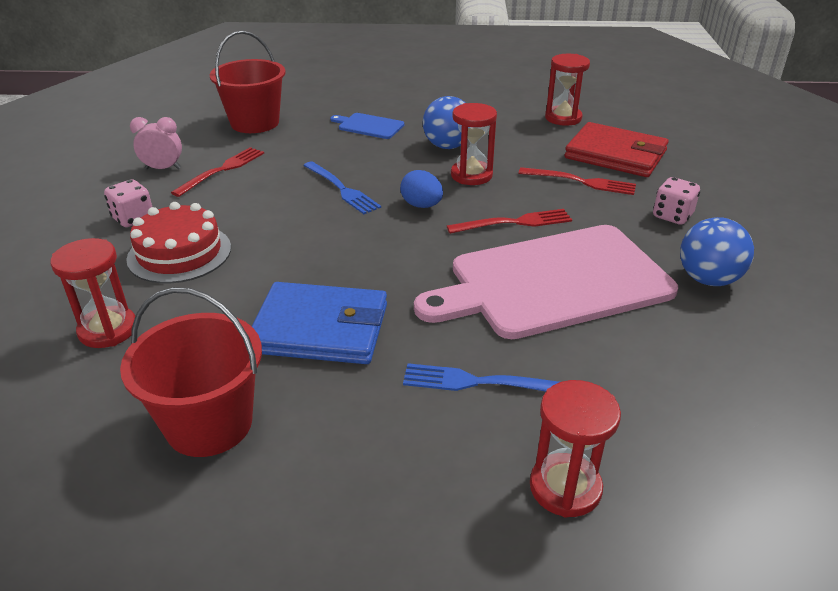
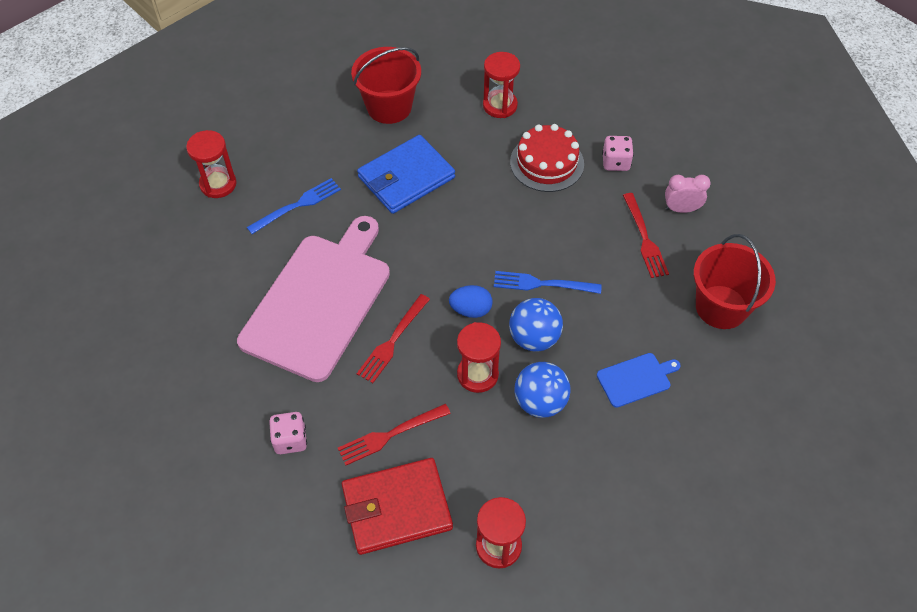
camera: 135 degrees right, 20 degrees up
pink clock [130,117,182,169] -> pink clock turned 135 degrees counterclockwise [665,175,711,213]
blue ball [680,217,754,286] -> blue ball moved to [509,298,563,352]

